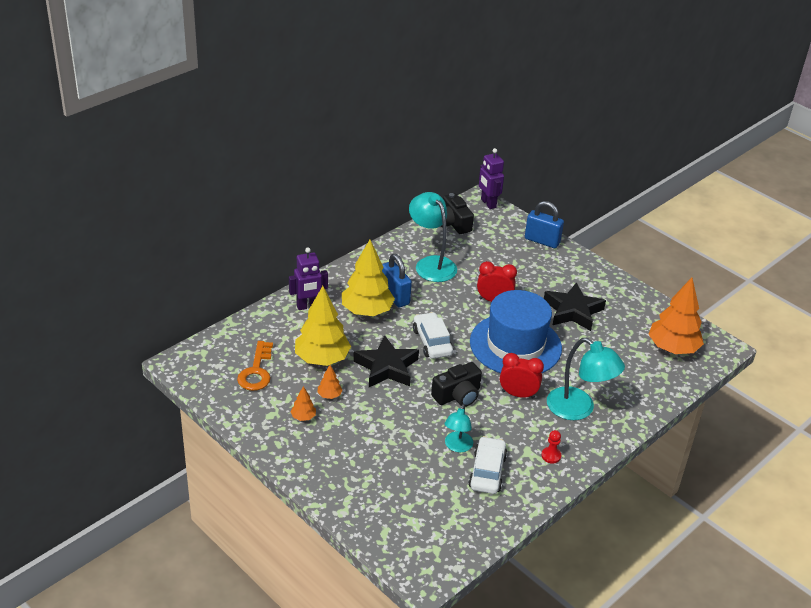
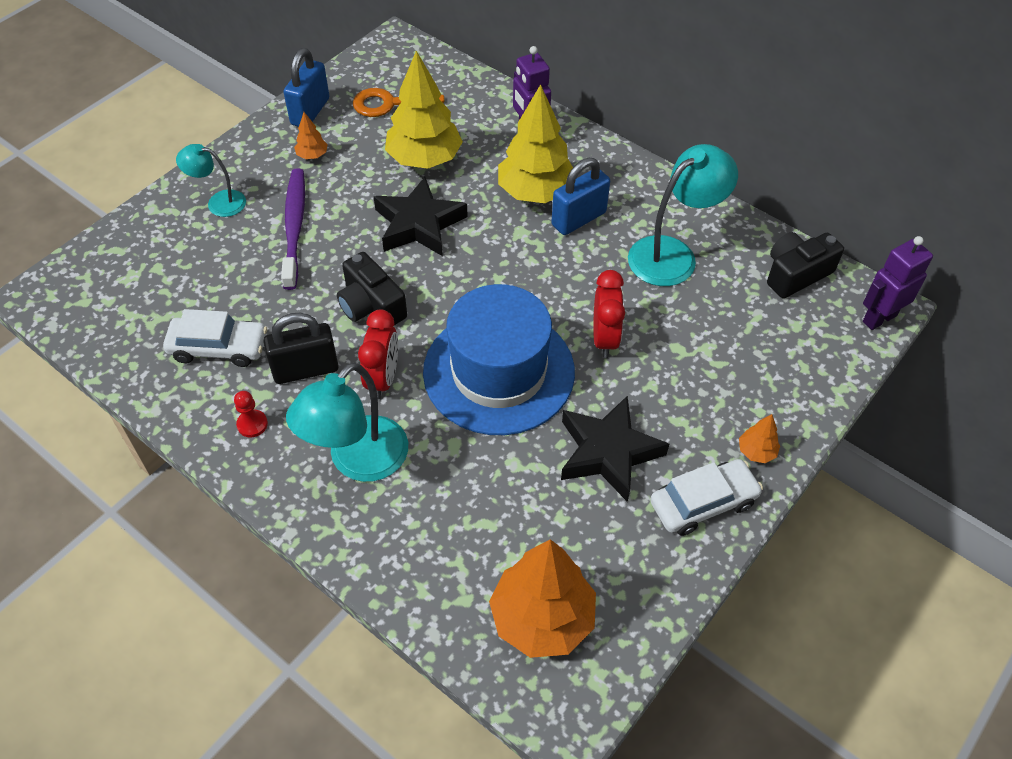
camera: 85 degrees right, 15 degrees up
orange tree [318,365,343,399] -> orange tree moved to [739,414,780,463]
white car [413,312,453,359] -> white car moved to [650,459,763,536]
turquoise lamp [445,404,473,452] -> turquoise lamp moved to [176,144,246,217]
blue padlock [525,201,564,248] -> blue padlock moved to [284,48,329,127]
none -> black padlock [263,313,339,384]
none -> purple toothbrush [281,169,305,290]

